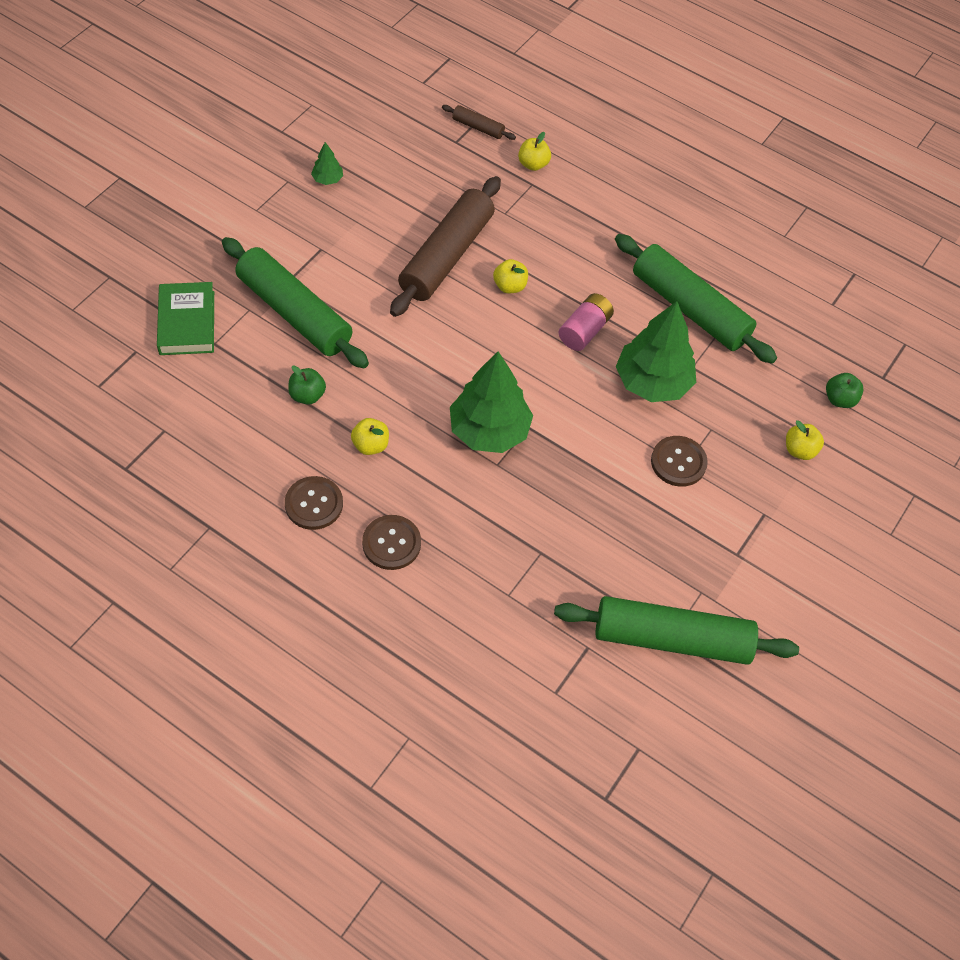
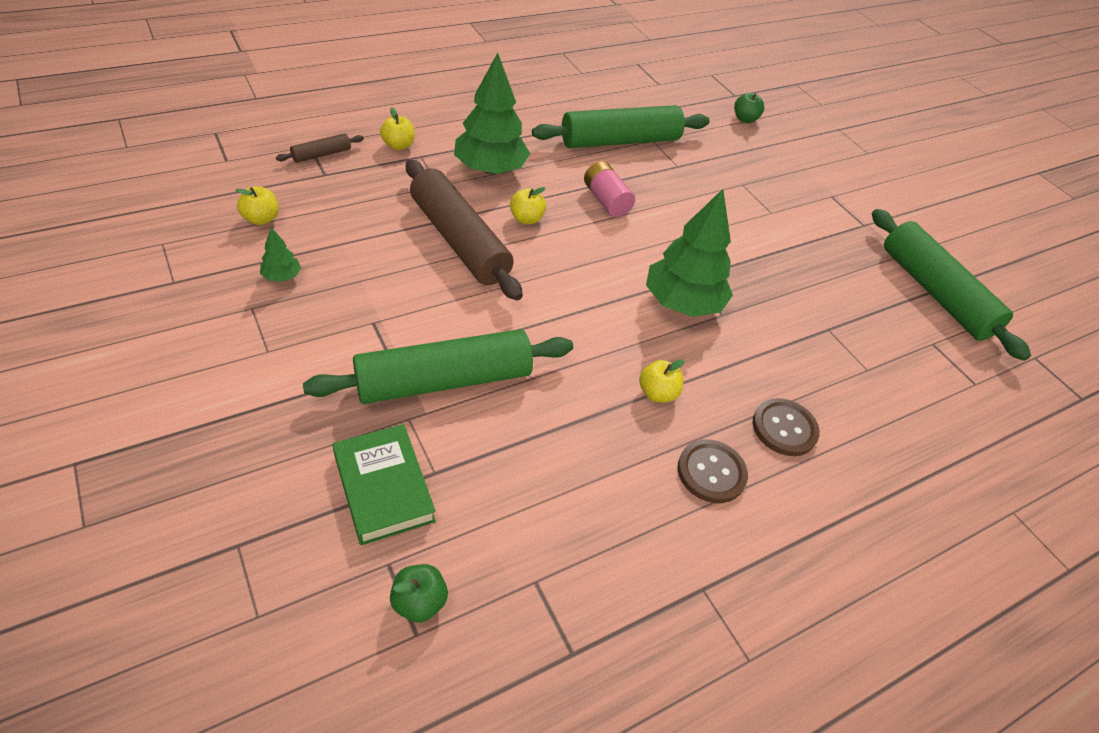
camera: 65 degrees left, 10 degrees down
green book [157,282,214,355] -> green book turned 45 degrees clockwise [332,424,436,545]
green apple [288,365,326,405] -> green apple moved to [390,564,448,623]
green rolling pin [554,596,799,665] -> green rolling pin turned 60 degrees counterclockwise [872,209,1031,361]
green tree [616,301,696,402] -> green tree moved to [454,53,530,174]
brown button [651,436,708,487] -> none
yellow apple [786,420,824,460] -> yellow apple moved to [236,187,278,225]

